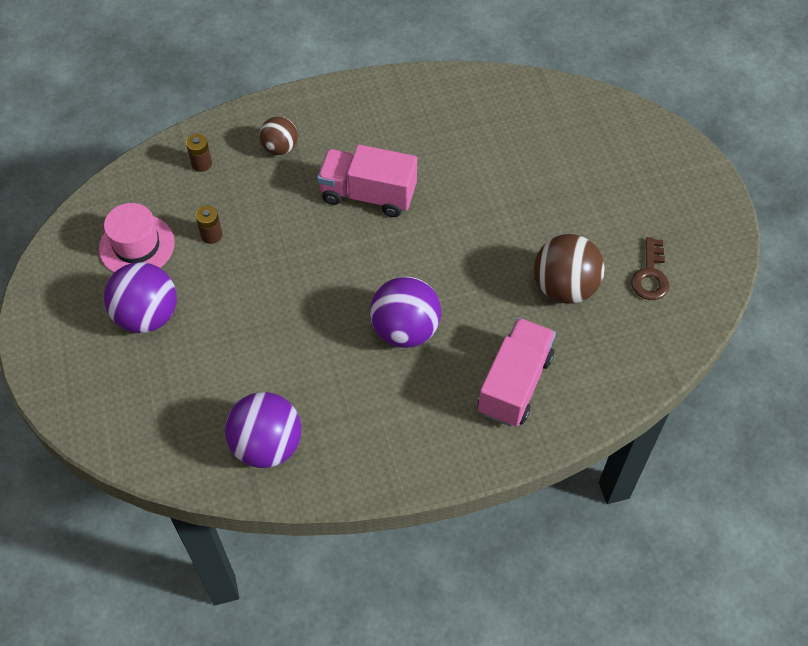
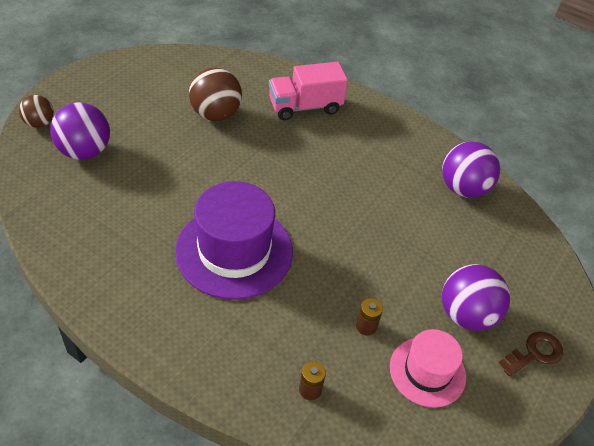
camera: 135 degrees left, 10 degrees down
brown ball [259,117,298,155] -> brown ball moved to [19,95,54,128]
pink truck [317,145,417,217] -> purple hat [175,181,293,300]
purple ball [370,276,441,348] -> purple ball moved to [50,102,110,160]
brown key [631,237,669,300] -> brown key moved to [499,331,563,376]

